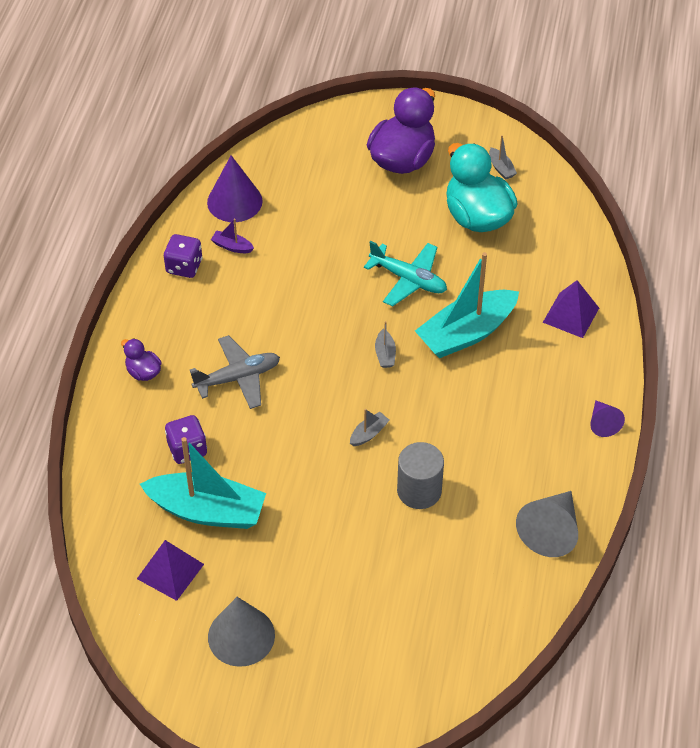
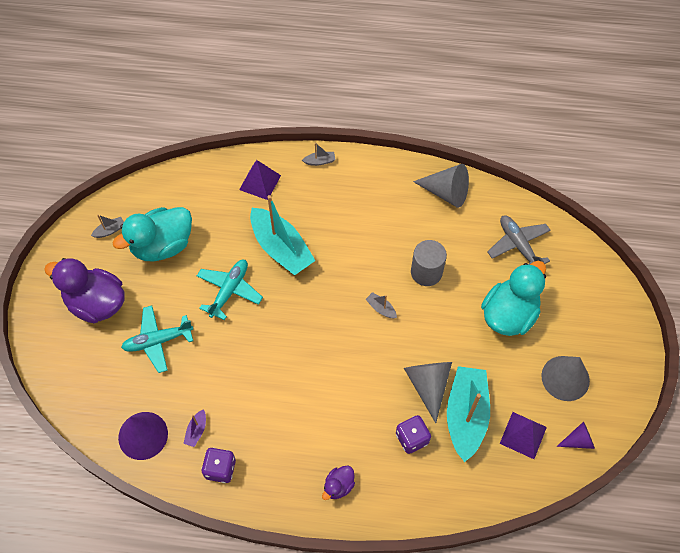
camera: 95 degrees left, 10 degrees up
grey plane [190,335,280,409] -> grey plane moved to [487,215,551,265]
grey boat [375,321,396,368] -> grey boat moved to [302,143,336,166]
purple cone [590,401,625,437] -> purple cone moved to [557,421,595,449]
none -> turquoise plane [121,306,193,373]
none -> grey cone [404,362,452,423]
none -> turquoise duck [481,261,546,336]

